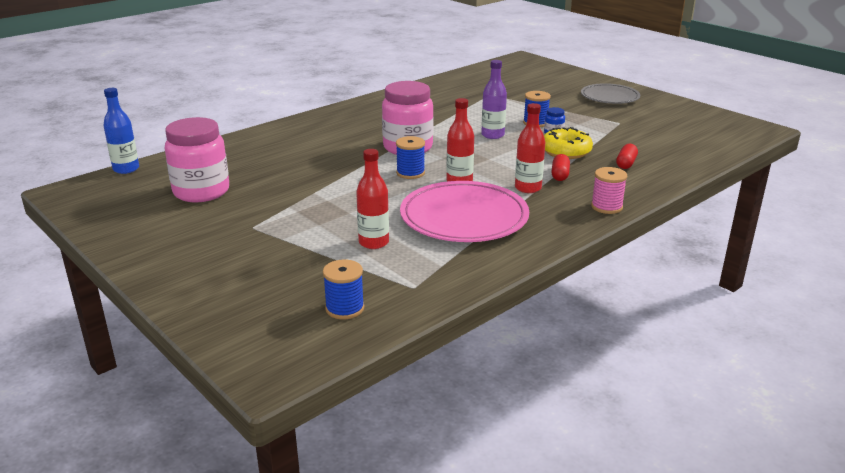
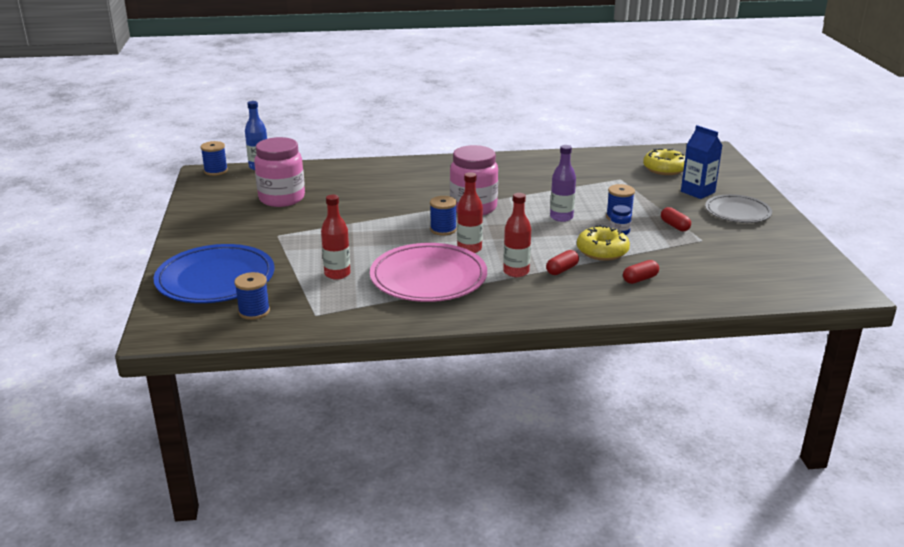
camera: 35 degrees right, 0 degrees up
pink spool [591,167,627,214] -> none
none -> blue plate [154,244,275,303]
none -> blue spool [201,141,228,176]
none -> yellow donut [643,148,685,175]
none -> red capsule [661,207,691,231]
none -> blue carton [681,125,723,199]

